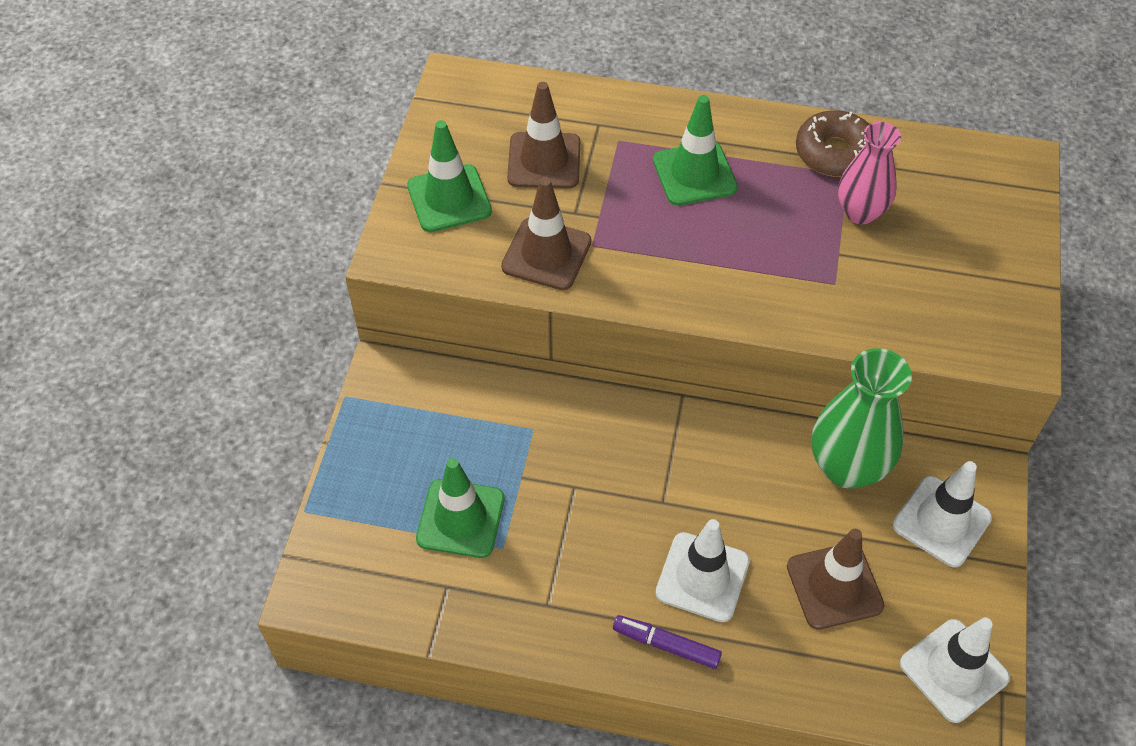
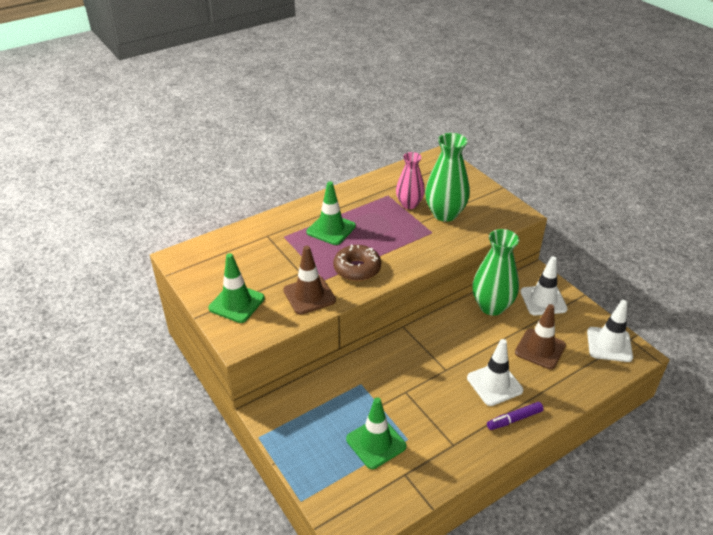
camera: 45 degrees left, 15 degrees down
brown traffic cone [507,82,580,188] -> none
brown donut [796,110,869,177] -> brown donut moved to [333,244,381,281]
none -> green vase [425,133,470,222]

